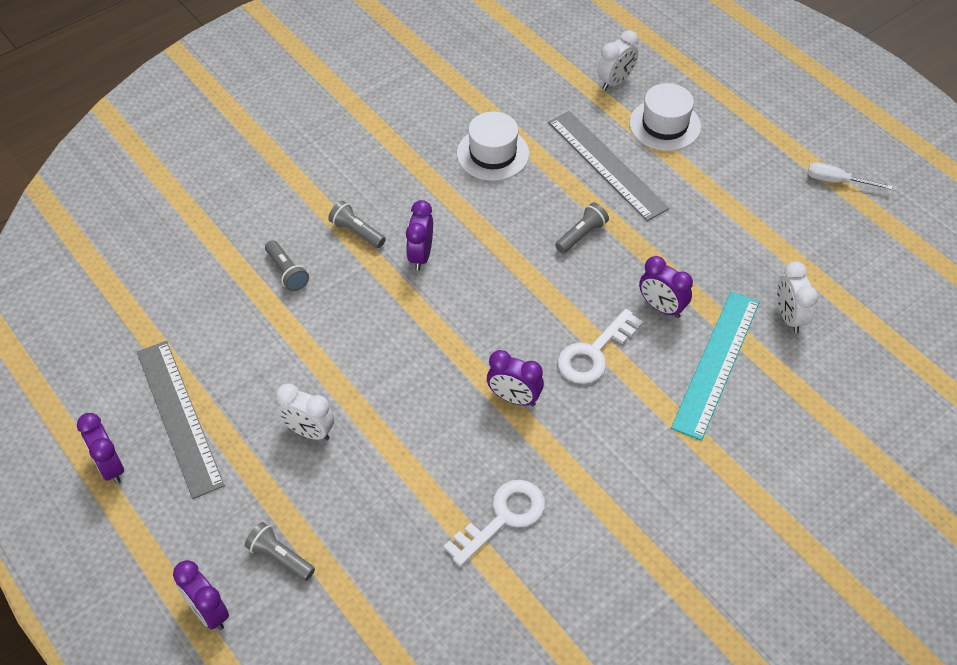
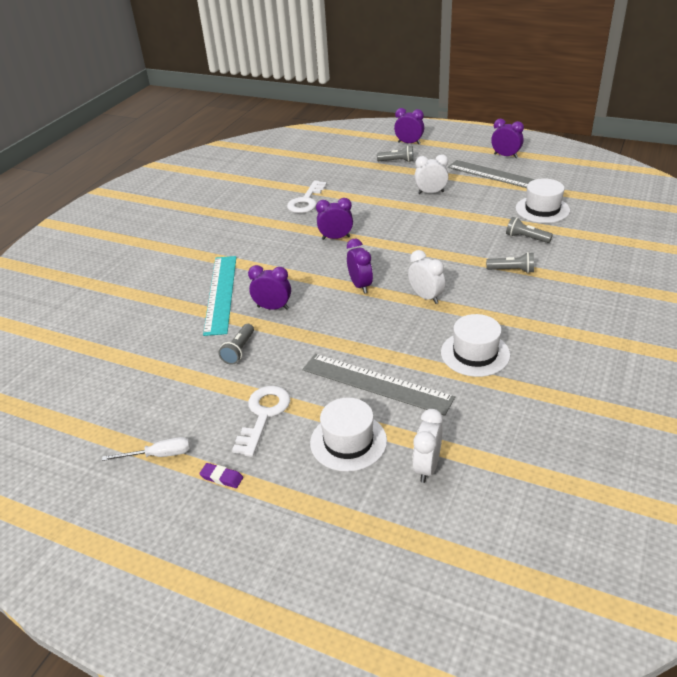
camera: 155 degrees right, 15 degrees down
purple clock [406,200,433,271] -> purple clock moved to [347,239,373,293]
grey flashlight [555,202,609,253] -> grey flashlight moved to [219,324,254,365]
white key [558,309,643,384] -> white key moved to [232,386,291,457]
white clock [777,261,818,333] -> white clock moved to [408,250,446,304]
none -> purple eraser [199,463,243,488]
none -> white hat [516,178,570,223]

